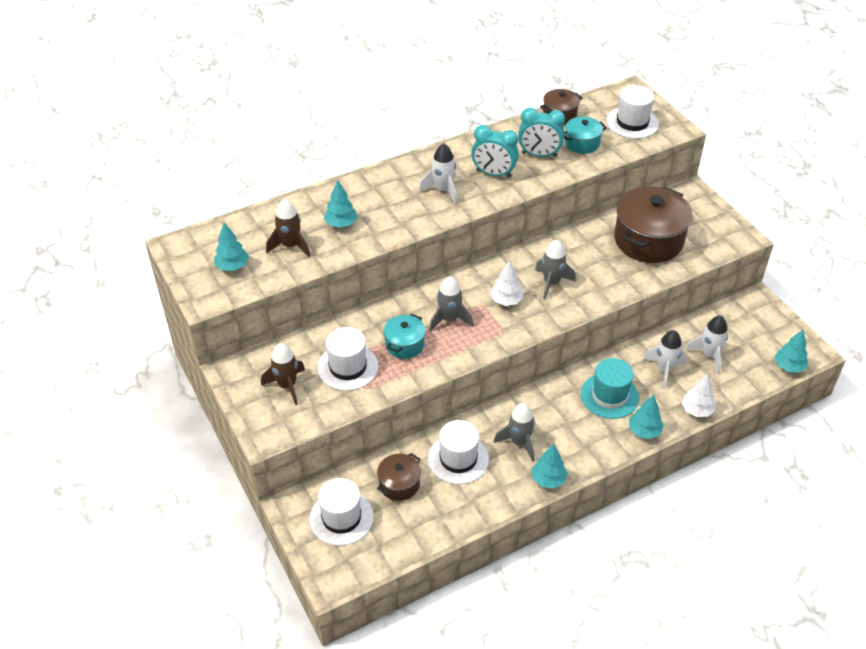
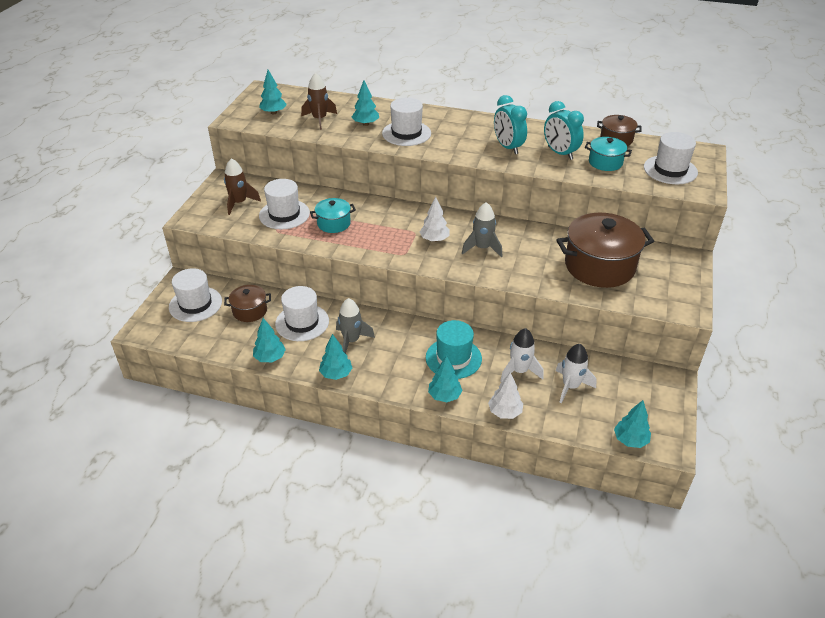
camera: 45 degrees right, 5 degrees down
white rocket [419,143,457,204] -> none
grey rocket [429,276,473,332] -> none
none -> turquoise tree [253,318,286,362]
none -> white hat [382,98,431,146]

